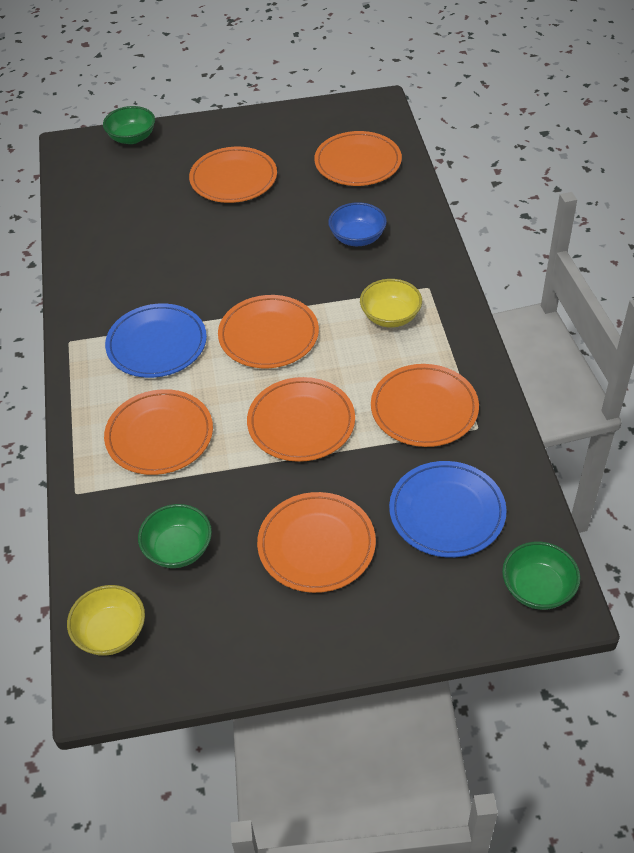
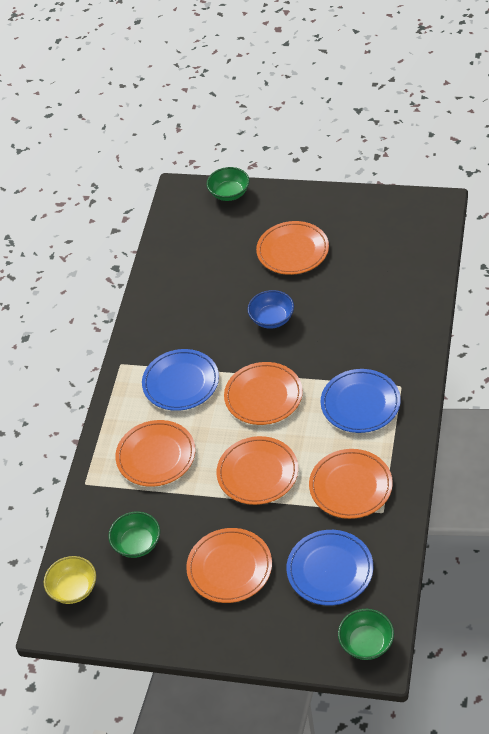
camera: 25 degrees right, 0 degrees up
orange plate [314,131,402,186] -> none
blue bowl [328,202,387,246] -> blue bowl moved to [248,290,294,329]
yellow bowl [360,279,422,328] -> blue plate [321,369,401,433]

